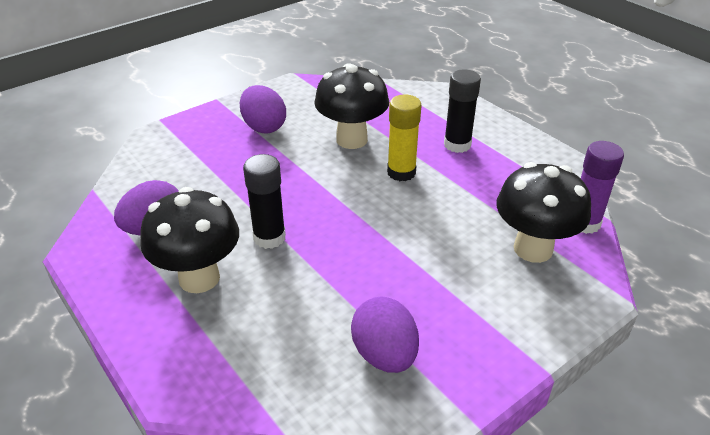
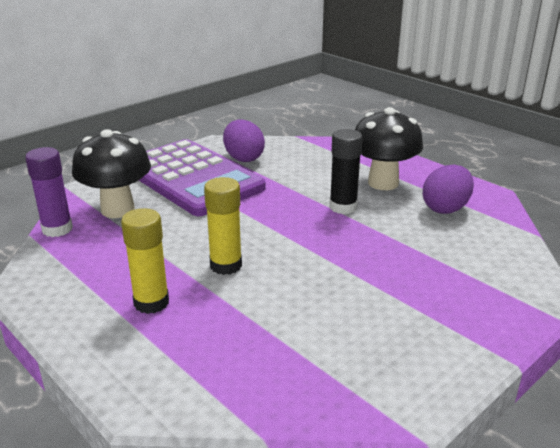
camera: 175 degrees right, 10 degrees down
purple egg [240,85,286,134] -> none
black mushroom [314,63,389,149] -> none
black glue stick [444,70,481,153] -> yellow glue stick [121,208,169,314]
none -> purple calculator [139,139,266,216]

